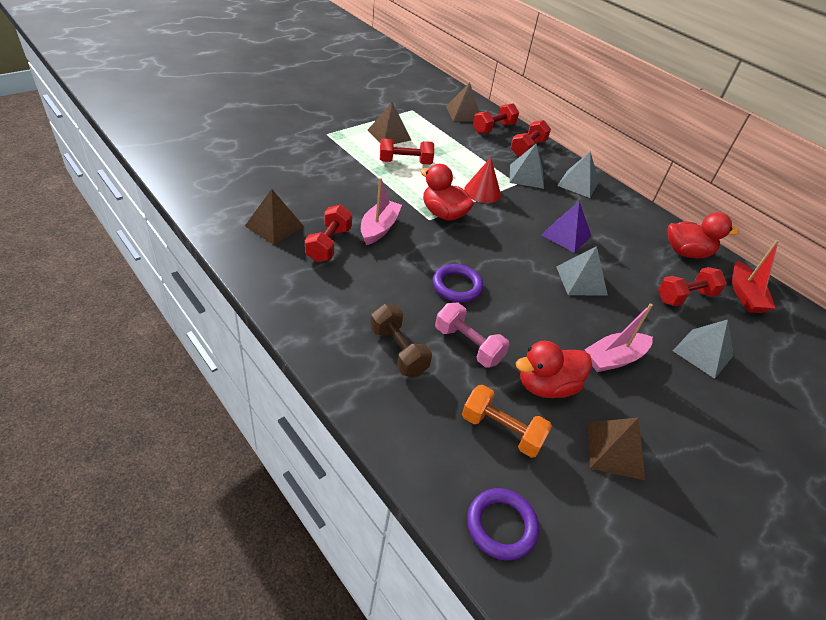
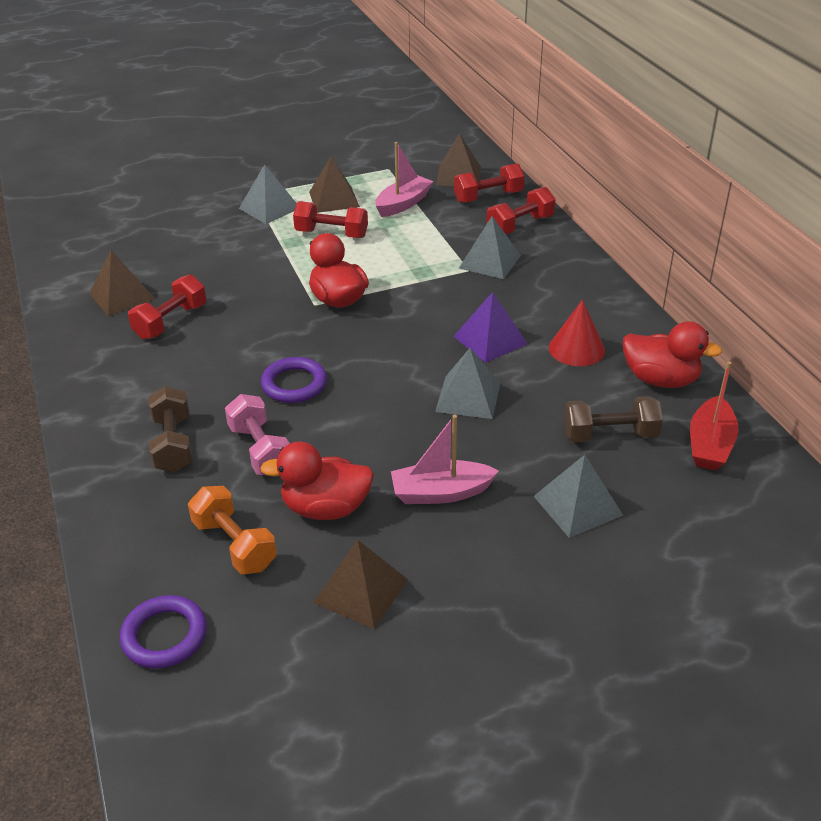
camera: 25 degrees right, 5 degrees down
pink boat [361,178,402,245] -> pink boat moved to [375,142,433,217]
red cone [464,157,501,203] -> red cone moved to [549,300,605,366]
grey pyramid [557,151,599,198] -> grey pyramid moved to [239,164,296,224]
red dumbbell [658,267,727,306] -> brown dumbbell [564,396,663,442]

